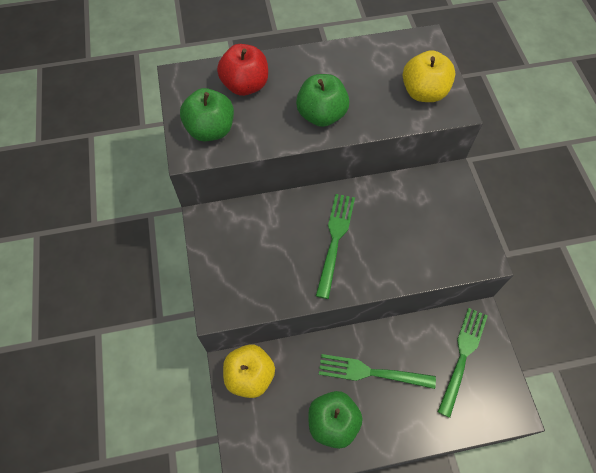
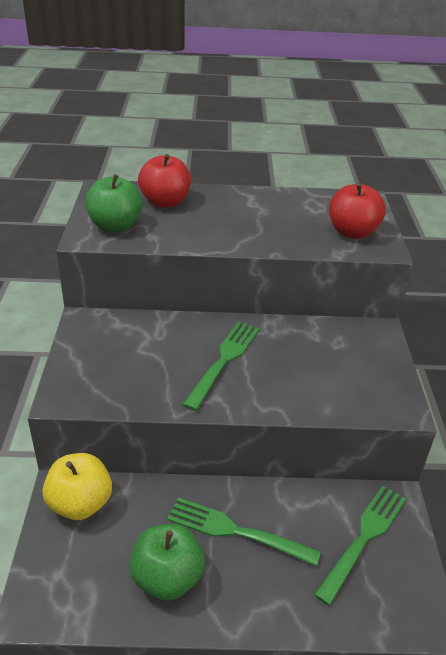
camera: 10 degrees right, 25 degrees down
green apple [296,74,349,127] -> none
yellow apple [403,50,455,102] -> red apple [329,183,386,239]

